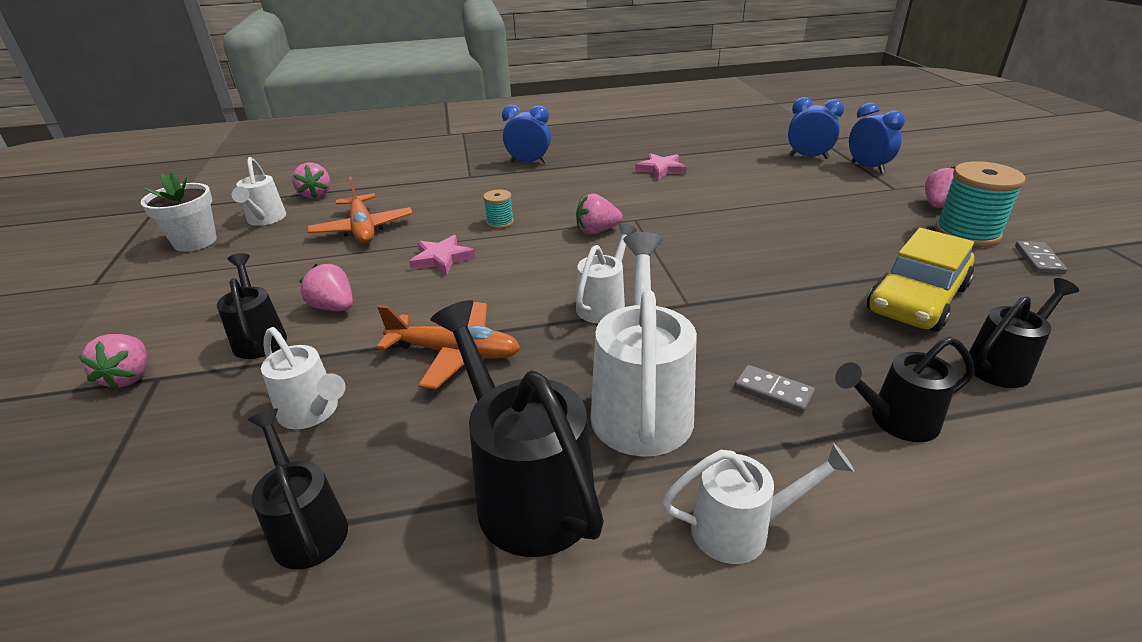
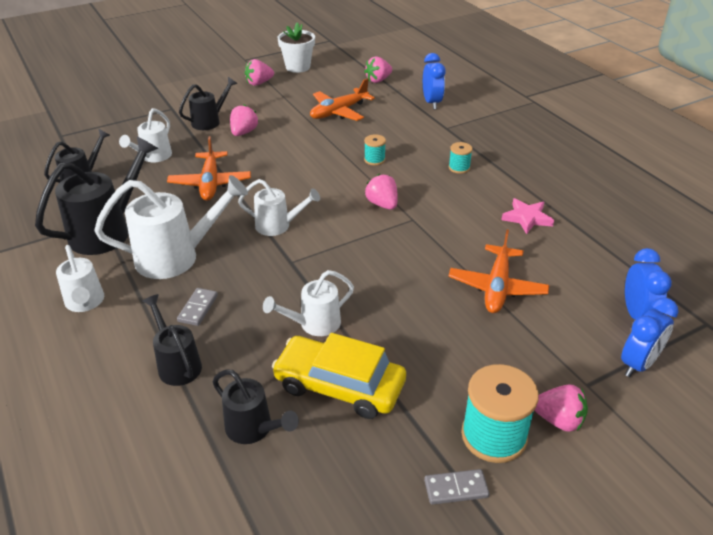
camera: 70 degrees right, 5 degrees up
pink strawberry [79,334,147,390] -> pink strawberry moved to [245,59,274,86]
white watering can [232,157,286,226] -> white watering can moved to [263,270,354,336]
pink star [409,235,475,275] -> none
blue clock [502,105,551,164] -> blue clock moved to [423,53,446,109]
none -> orange plane [448,230,549,313]
none -> turquoise spool [449,142,473,174]

